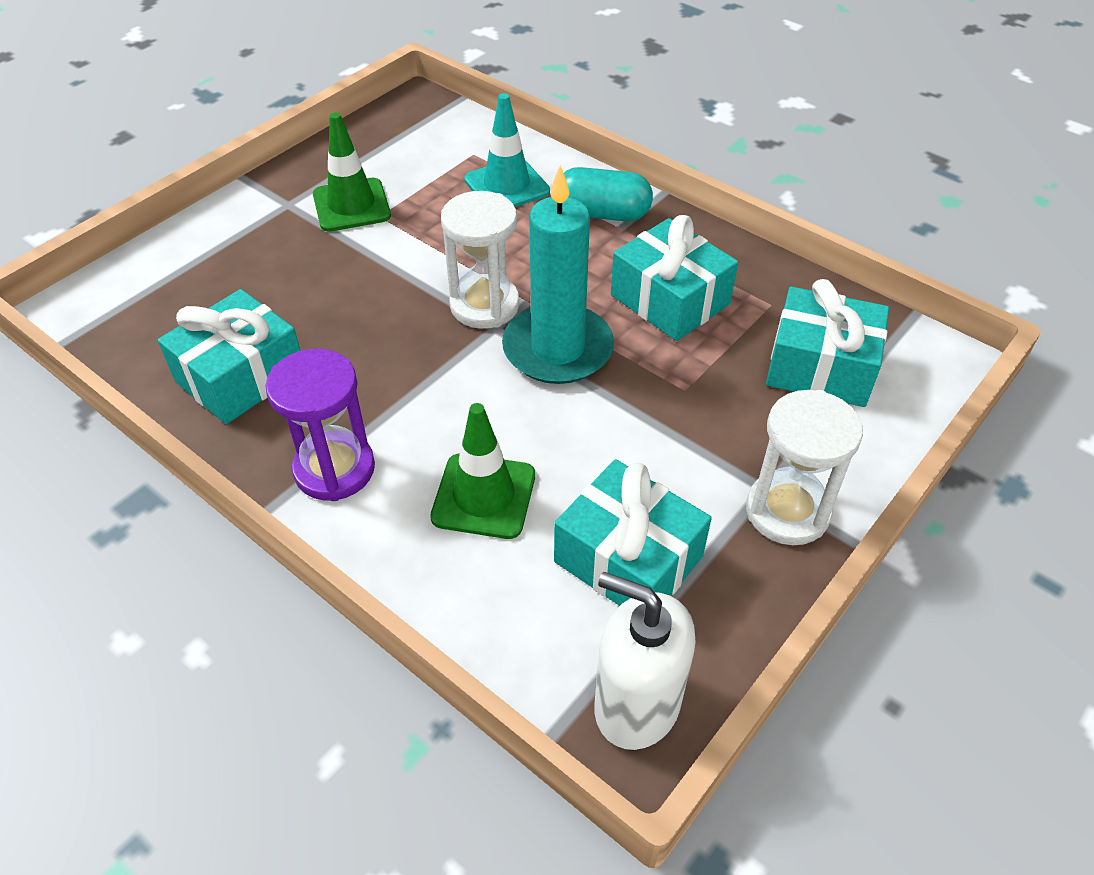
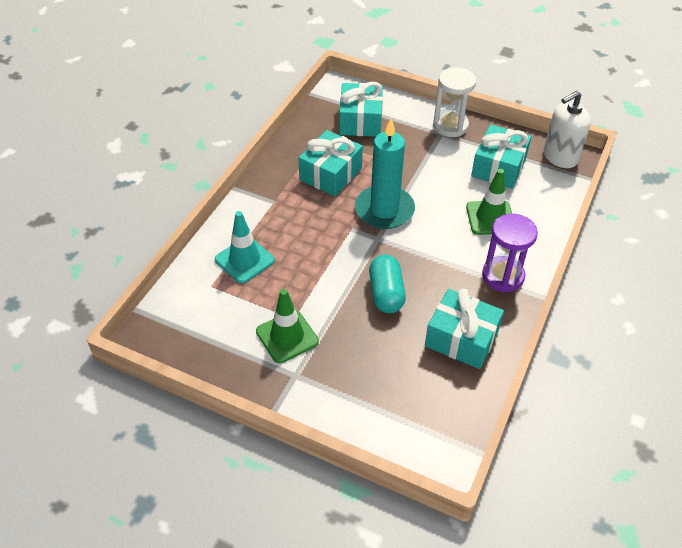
camera: 105 degrees left, 0 degrees up
white hourglass [441,191,519,329] -> none
turquoise capsule [564,167,653,221] -> turquoise capsule moved to [369,255,406,313]
white soap dispenser [595,572,696,750] -> white soap dispenser turned 45 degrees clockwise [544,91,591,168]

